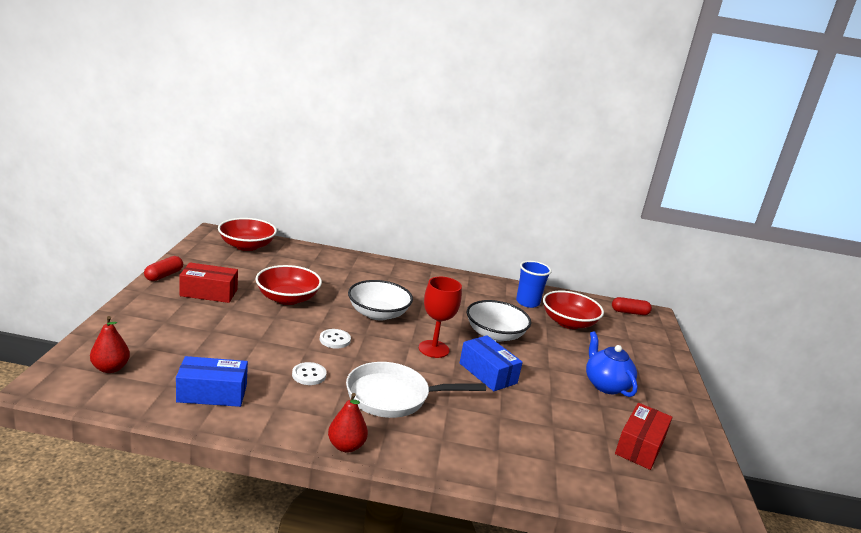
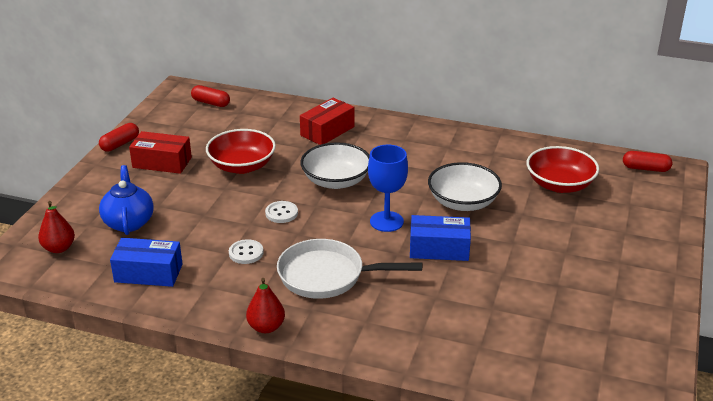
camera: 15 degrees right, 10 degrees up
red bowl [218,218,277,251] -> red capsule [191,85,230,107]
red goblet [419,277,462,358] -> blue goblet [368,145,408,232]
blue box [460,335,523,391] -> blue box turned 60 degrees counterclockwise [410,215,471,261]
blue cup [516,261,552,308] -> none
blue teapot [586,331,638,397] -> blue teapot moved to [99,165,154,235]
red box [615,403,672,470] -> red box moved to [300,98,354,145]

